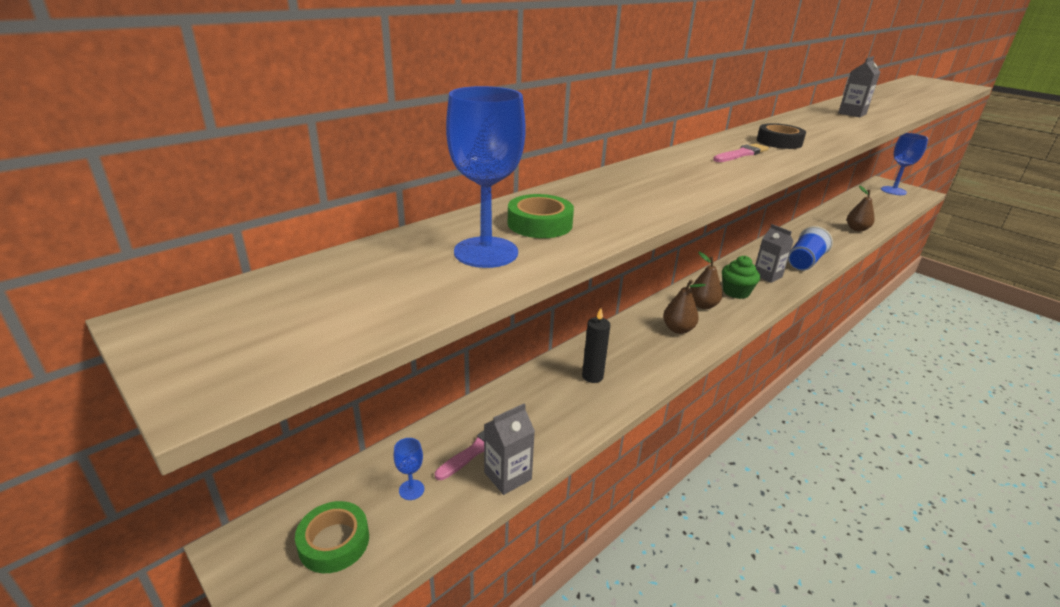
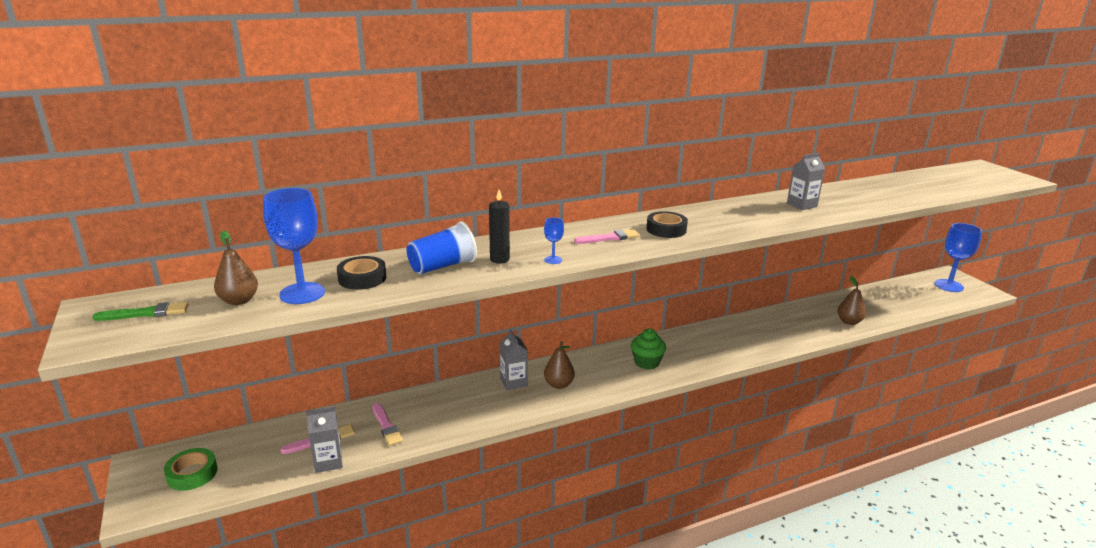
camera: 20 degrees right, 5 degrees down
blue goblet [394,438,424,500] -> blue goblet moved to [544,217,564,264]
green tape [508,194,574,238] -> black tape [337,256,386,290]
black candle [582,308,610,383] -> black candle moved to [489,190,510,263]
brown pear [690,252,723,309] -> brown pear moved to [214,230,258,305]
grey carton [755,224,794,283] -> grey carton moved to [500,329,528,390]
blue cup [788,226,833,271] -> blue cup moved to [407,221,477,274]
none -> green brush [92,302,189,321]
none -> pink brush [372,403,403,446]

